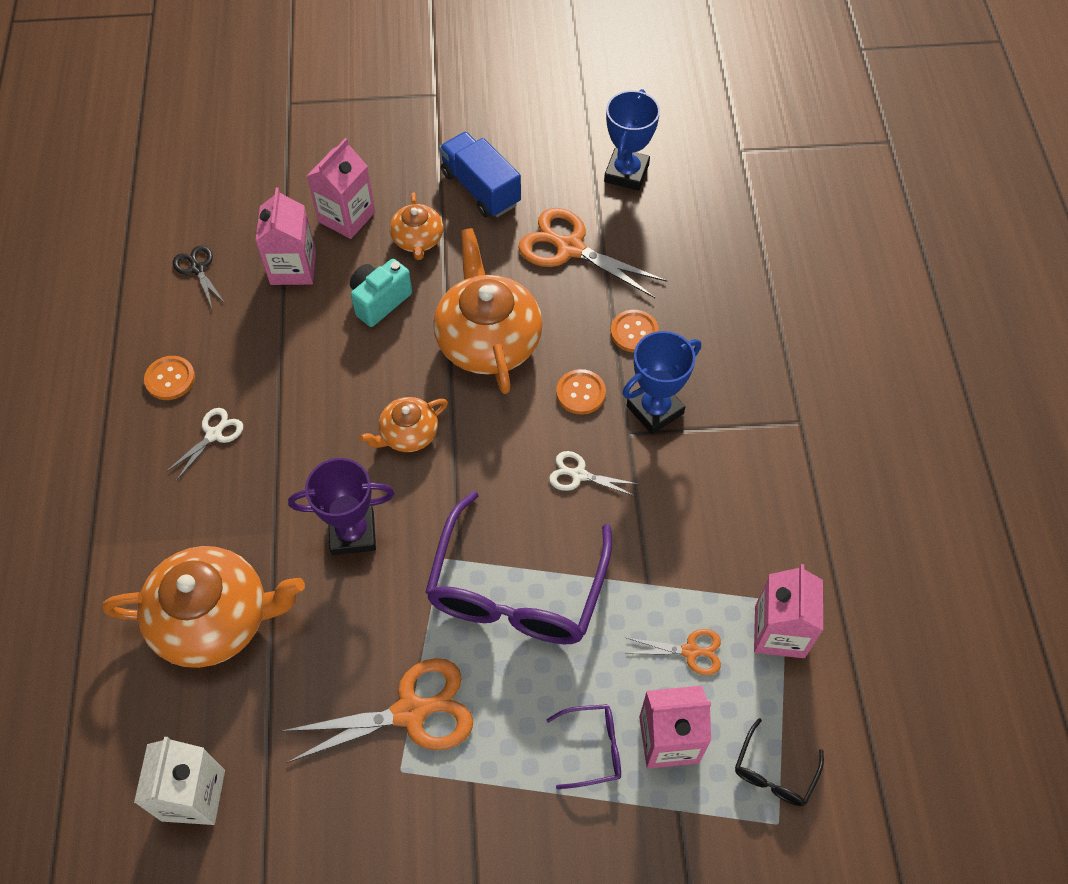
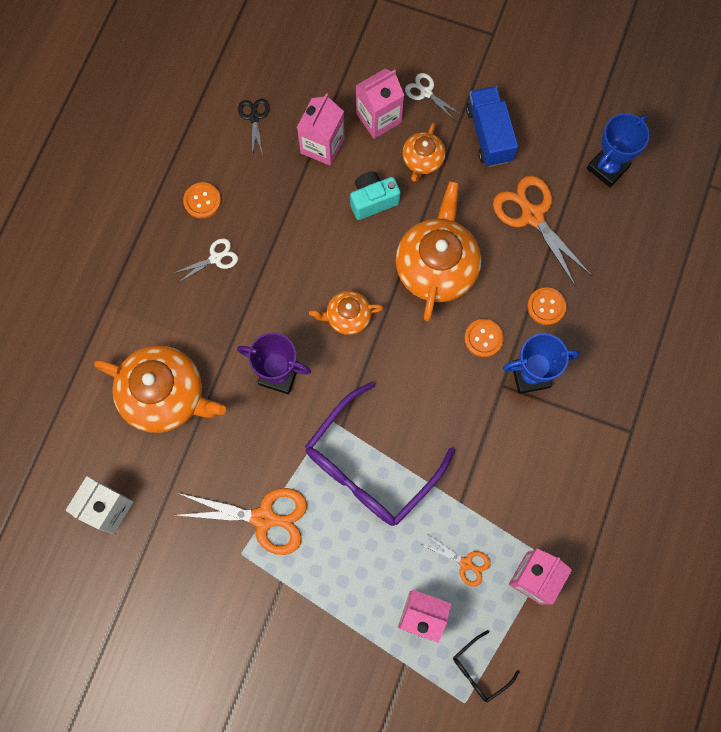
camera: 25 degrees right, 15 degrees up
purple glasses [546,704,621,789] -> none
white scissors [549,451,638,497] -> white scissors moved to [405,73,462,121]

